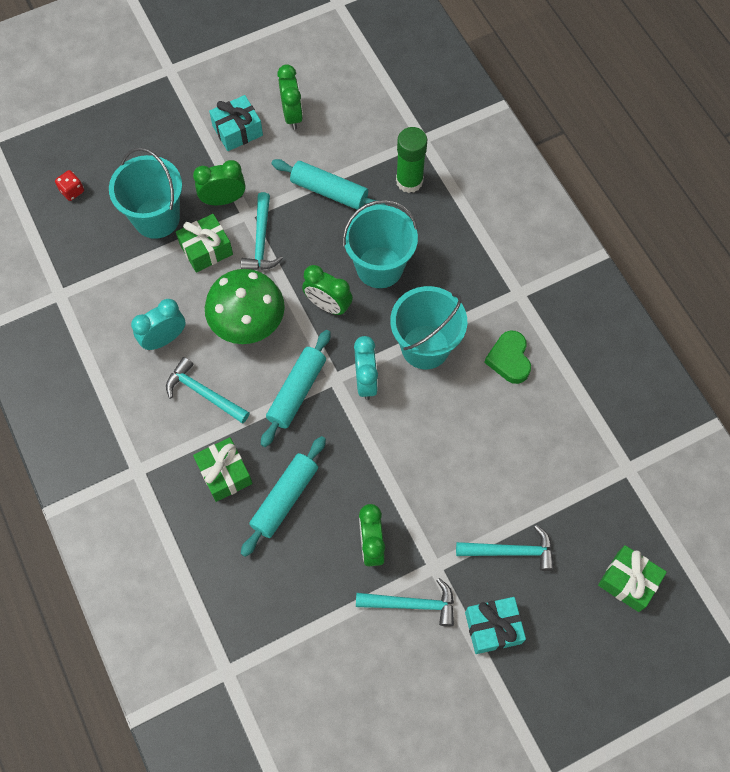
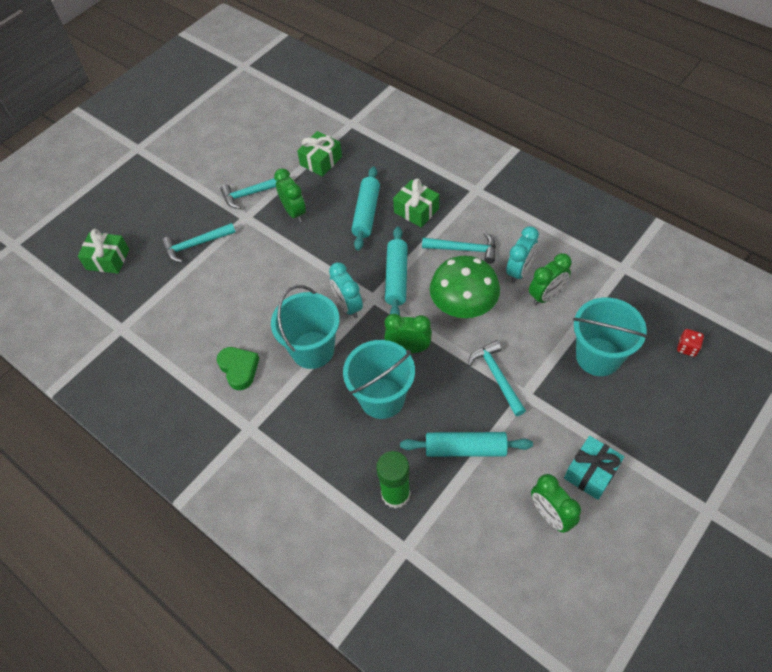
camera: 160 degrees right, 10 degrees down
green gift [176,214,233,273] -> green gift moved to [297,131,342,177]
green clock [193,160,245,205] -> green clock moved to [529,253,572,305]
turquoise gift [465,597,526,654] -> none

